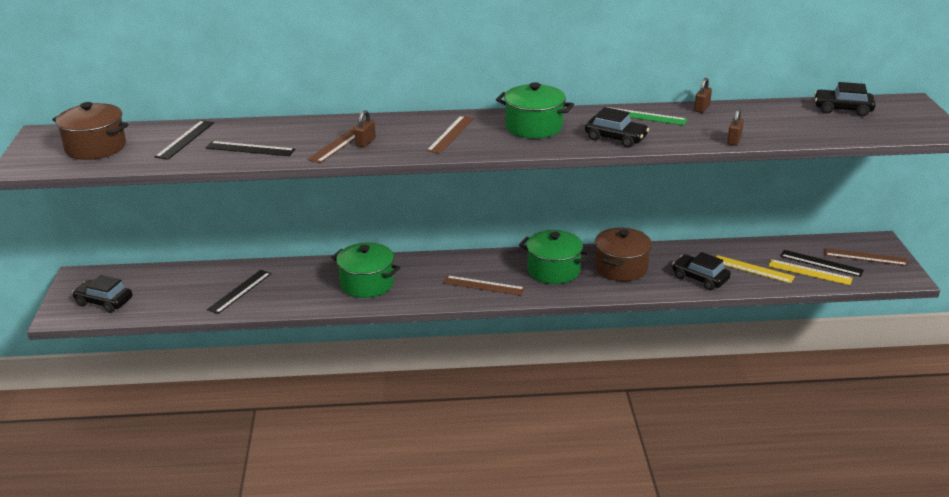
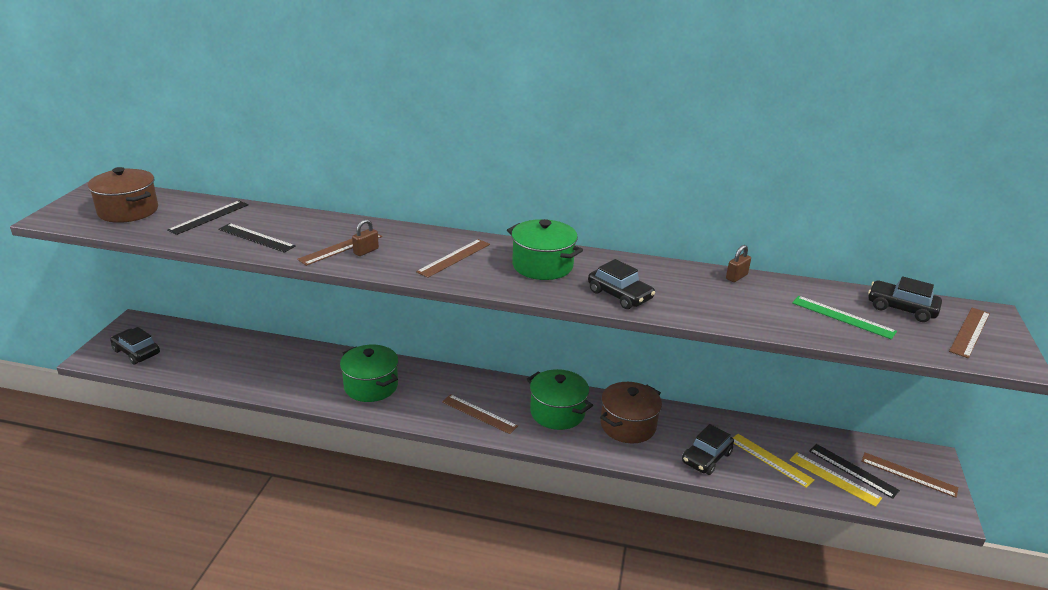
camera: 15 degrees right, 0 degrees up
black ruler [207,270,271,314] -> none
green ruler [607,107,687,125] -> green ruler moved to [792,296,897,339]
black car [672,252,731,290] -> black car turned 105 degrees counterclockwise [682,424,734,475]
brown padlock [727,108,744,146] -> none
none -> brown ruler [949,308,990,358]

